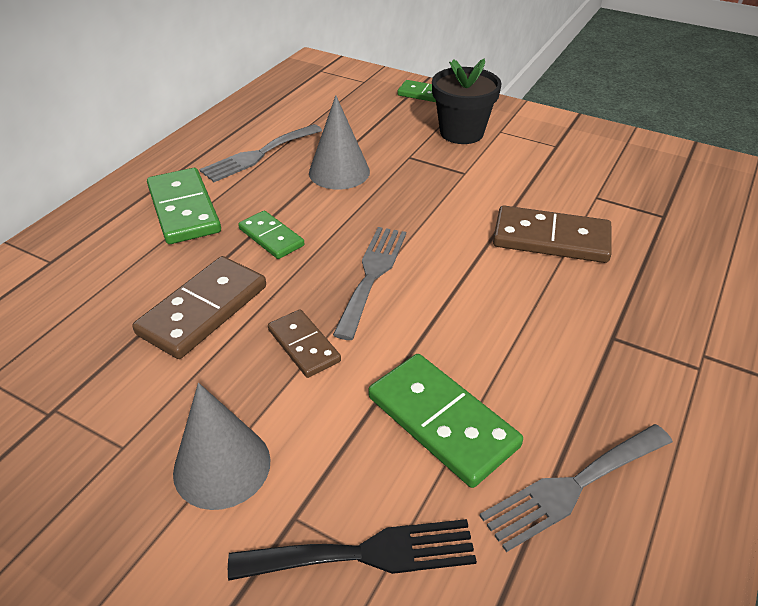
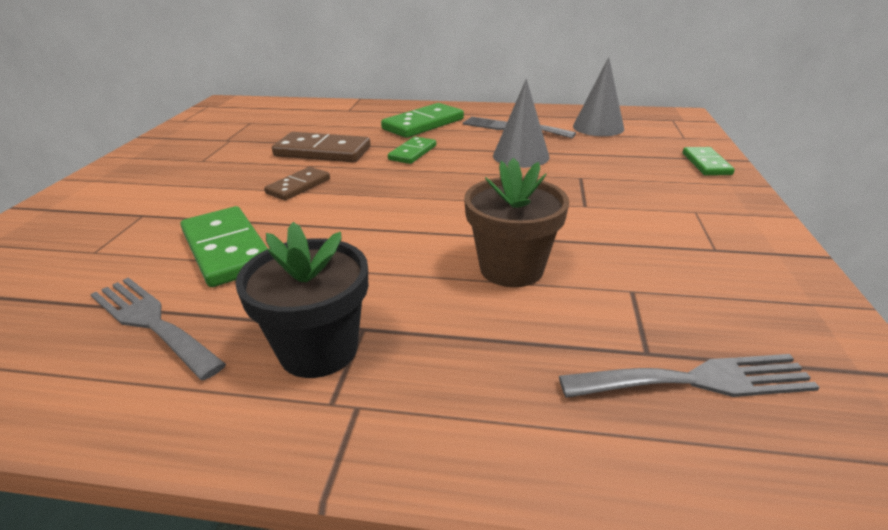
camera: 70 degrees right, 10 degrees down
grey cone [173,383,271,510] -> grey cone moved to [573,57,624,136]
black fork [228,519,477,581] -> none
grey fork [333,227,406,340] -> grey fork moved to [559,354,820,398]
green domino [368,354,523,488] -> green domino turned 60 degrees counterclockwise [180,206,268,287]
black flower pot [432,59,501,144] -> black flower pot moved to [235,222,368,378]
brown domino [493,206,612,263] -> brown flower pot [464,158,569,287]

